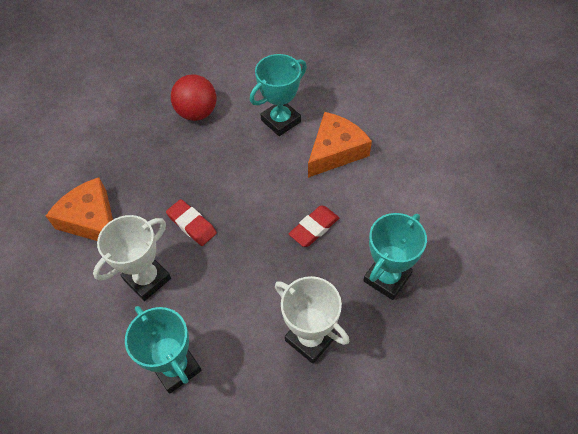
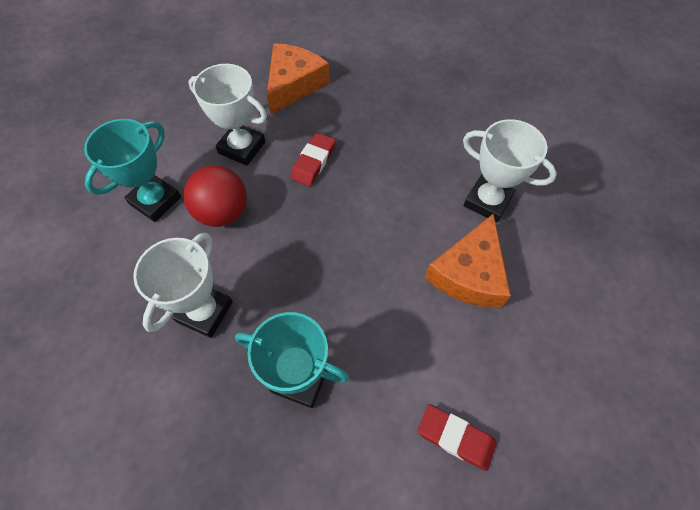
camera: 70 degrees right, 5 degrees up
red ball [171,74,216,121] -> red ball moved to [183,165,247,227]
turquoise trophy [250,54,307,136] -> white trophy [463,119,557,222]
red eraser [289,206,339,247] -> red eraser moved to [417,404,497,471]
orange cheese [308,112,372,178] -> orange cheese turned 90 degrees clockwise [425,214,511,308]

